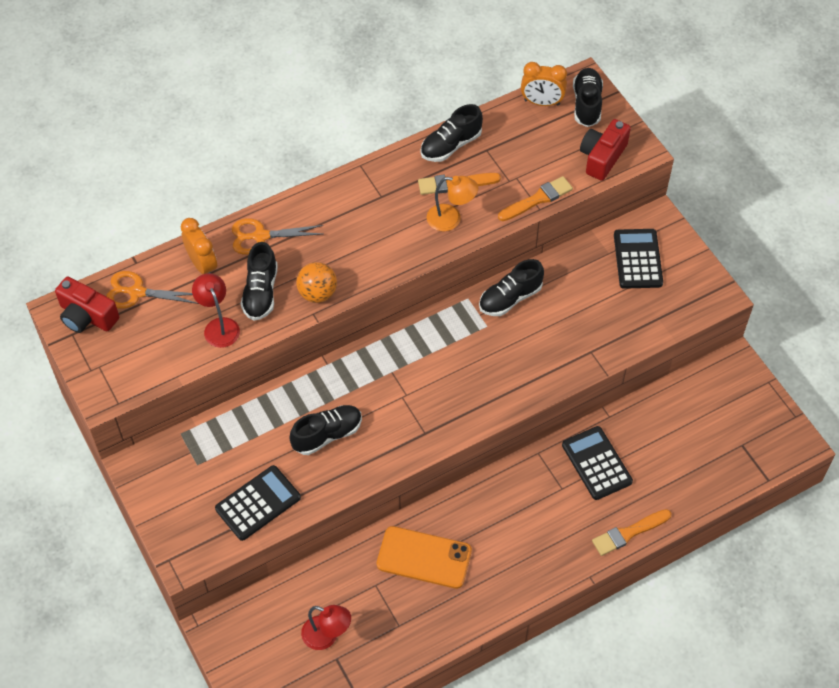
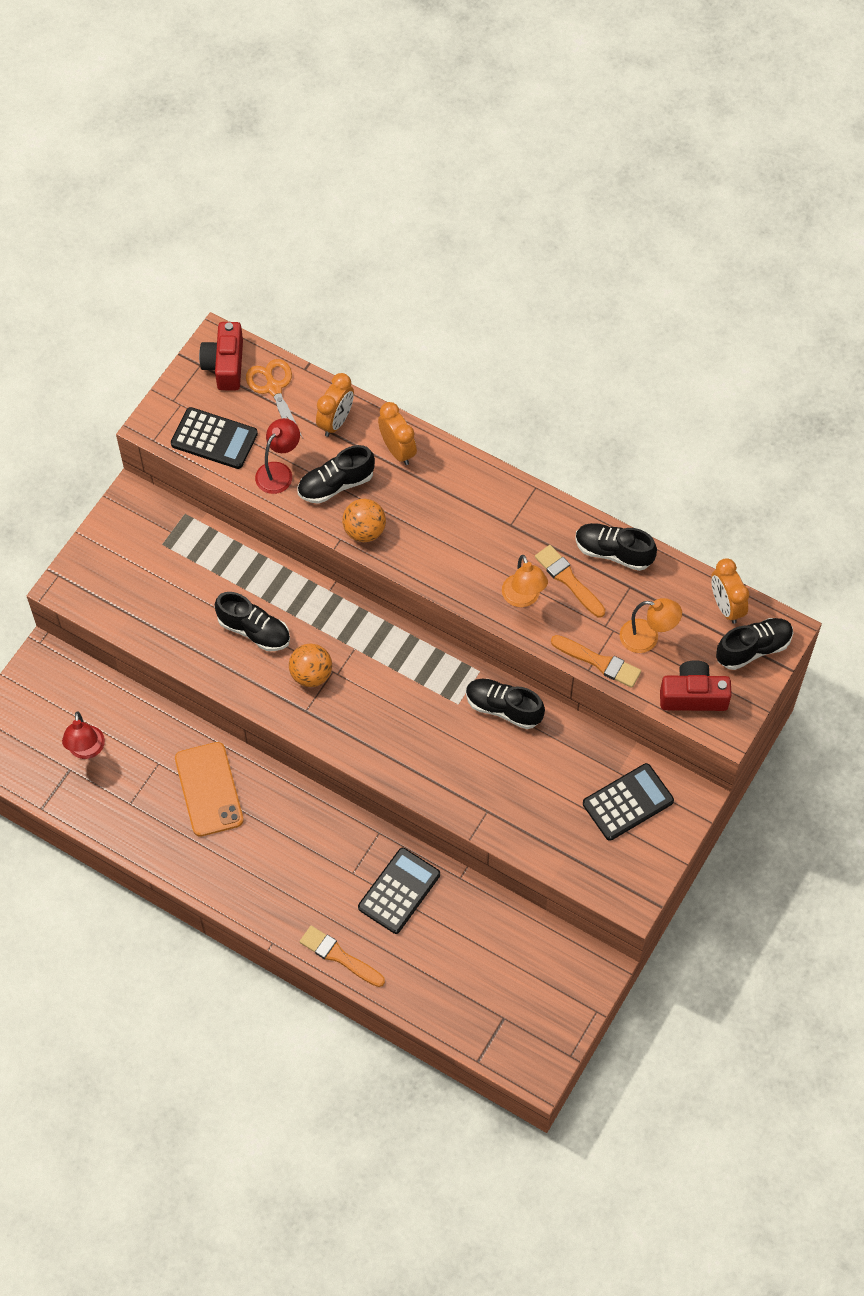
camera: 60 degrees right, 5 degrees up
black calculator [215,465,301,541] -> black calculator moved to [171,407,258,469]
orange scissors [232,218,323,255] -> orange clock [378,402,417,465]
none -> orange ball [289,644,332,687]
none -> orange lamp [620,598,682,653]

